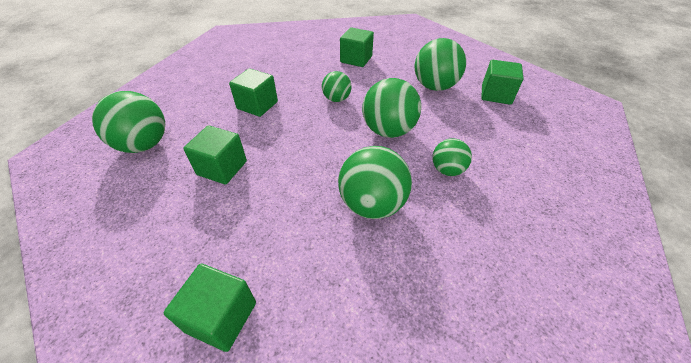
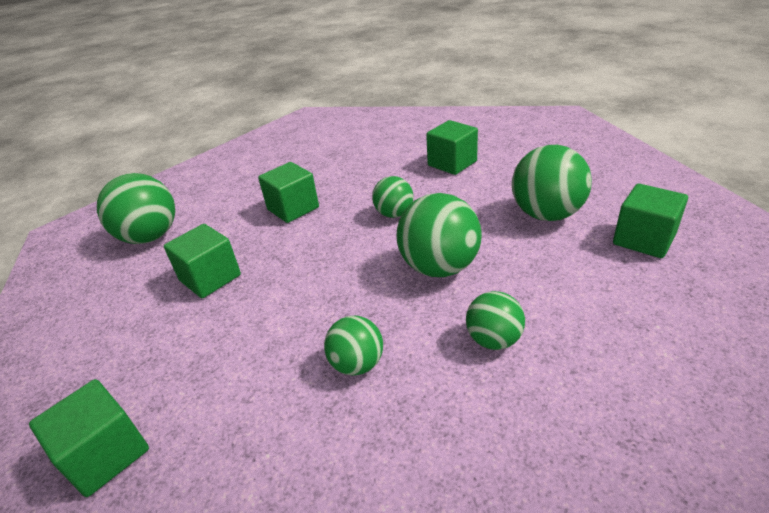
camera: 25 degrees right, 10 degrees down
green ball [338,146,412,219] -> green ball [324,316,383,376], size x0.59

